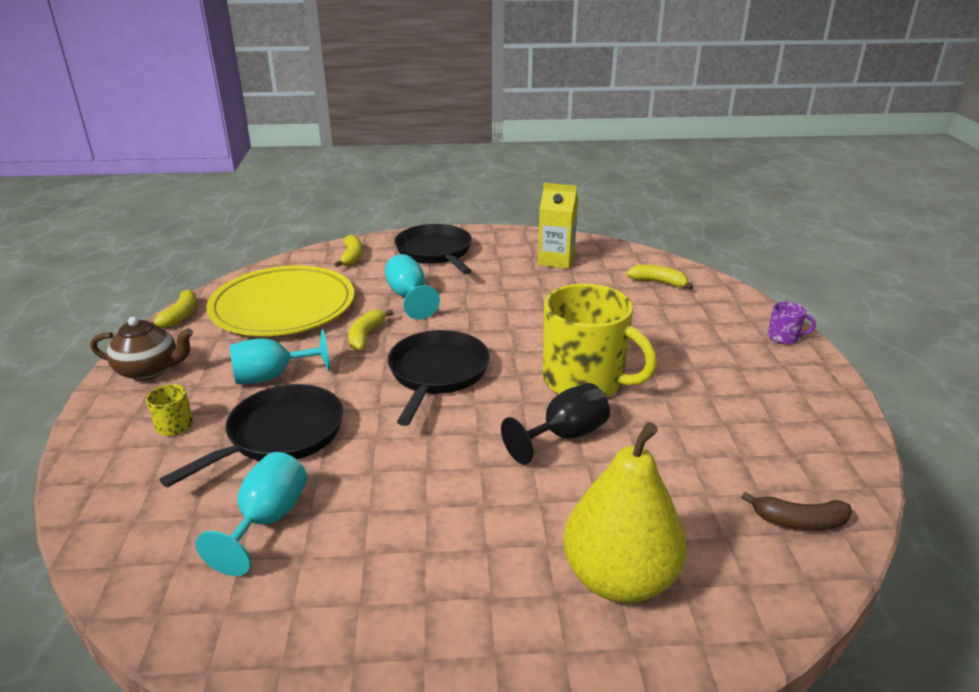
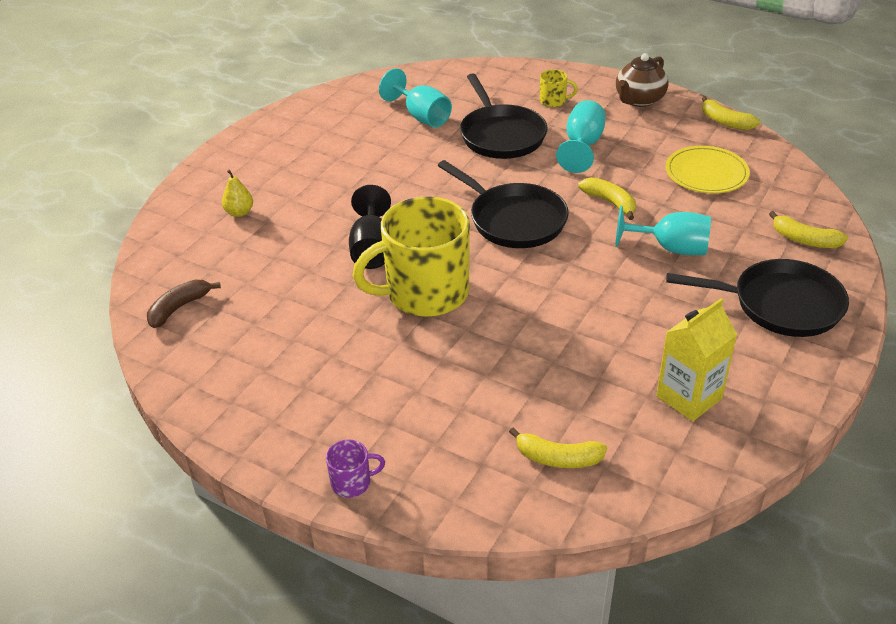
camera: 125 degrees right, 10 degrees up
yellow plate [206,265,355,336] -> yellow plate [666,146,750,193], size x0.55
yellow pear [563,422,686,603] -> yellow pear [222,170,253,217], size x0.40
yellow banana [626,265,693,289] -> yellow banana turned 45 degrees clockwise [509,427,607,468]
purple mug [768,302,816,344] -> purple mug turned 150 degrees counterclockwise [326,440,385,498]

